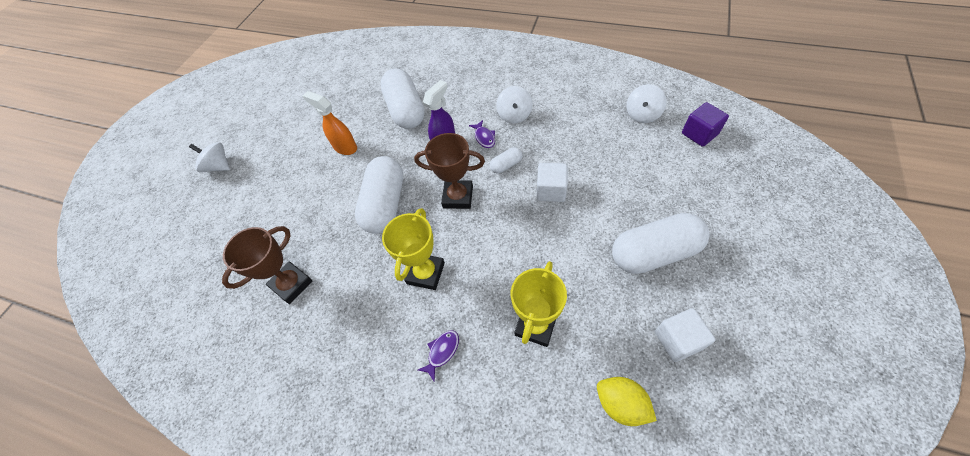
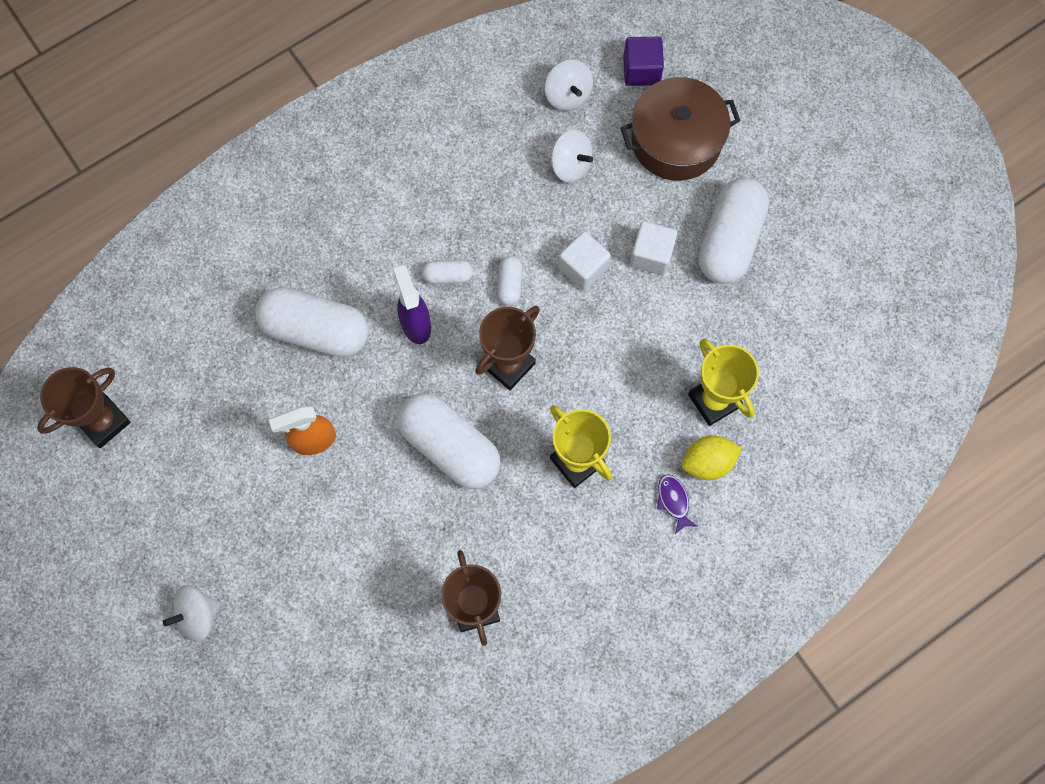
camera: 60 degrees left, 15 degrees up
purple fish [469,120,495,148] -> white capsule [422,260,473,284]
white spinning top [496,86,532,124] -> white spinning top moved to [551,129,593,183]
yellow lemon [597,377,657,426] -> yellow lemon moved to [682,436,742,480]
white cube [655,308,716,362] -> white cube moved to [630,221,677,275]
none -> brown trophy [37,367,131,448]
none -> brown pot [621,77,740,181]

